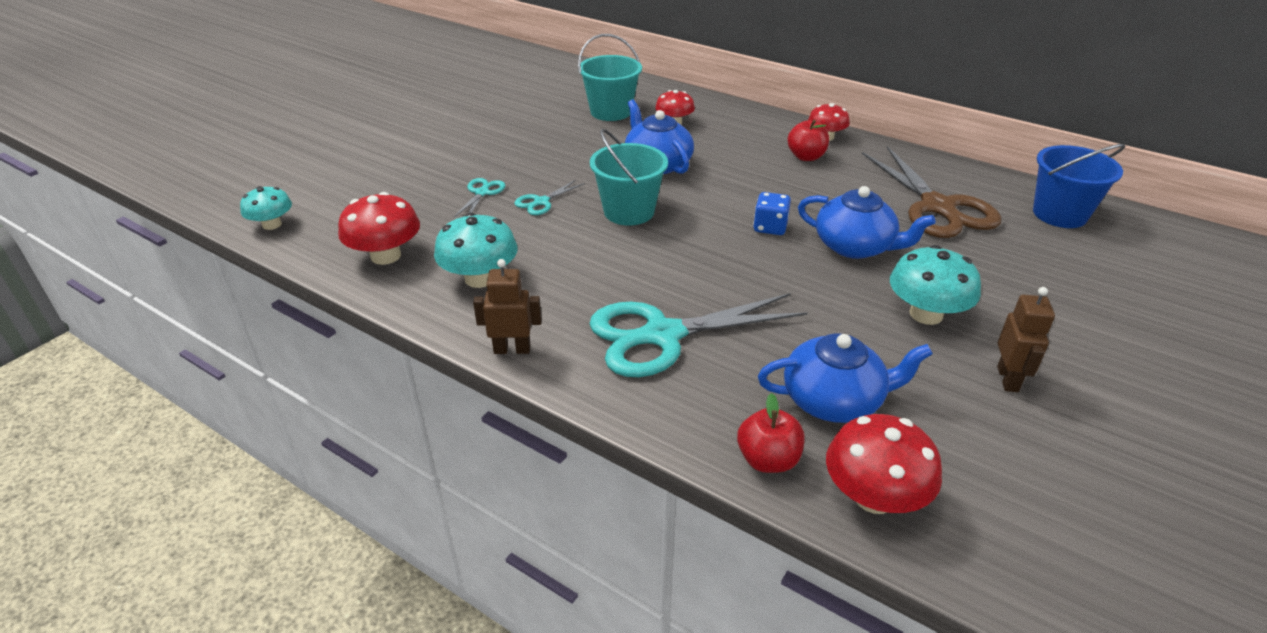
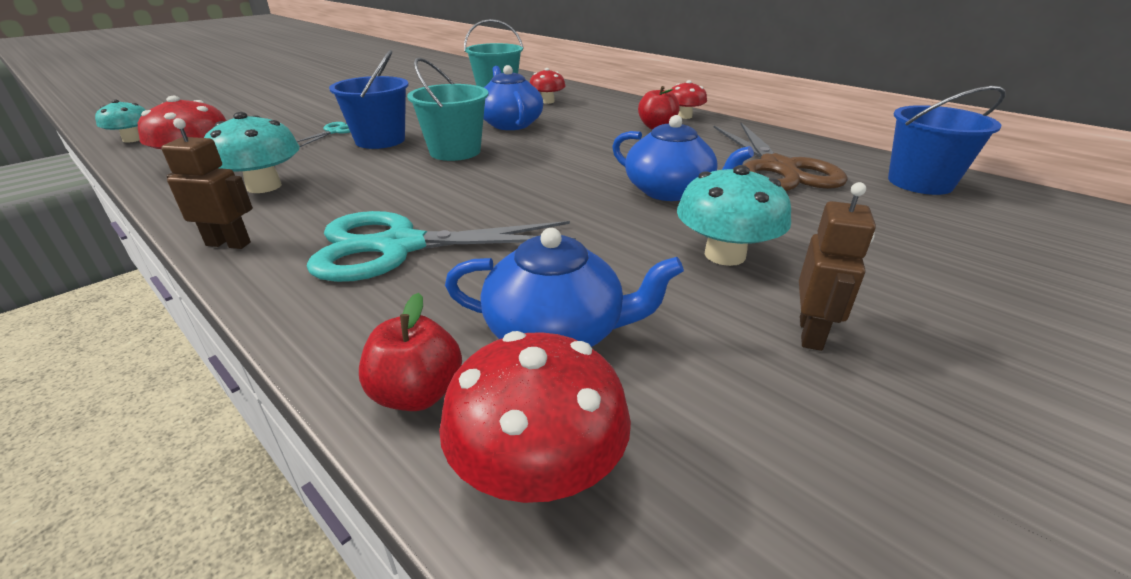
camera: 10 degrees right, 5 degrees down
turquoise scissors [514,180,585,215] -> blue bucket [329,50,409,149]
blue dice [753,192,791,235] -> none

